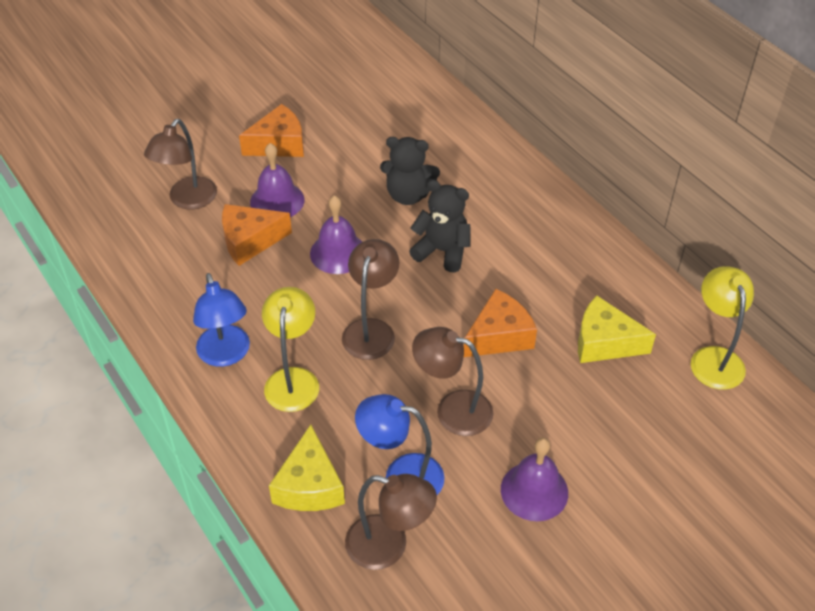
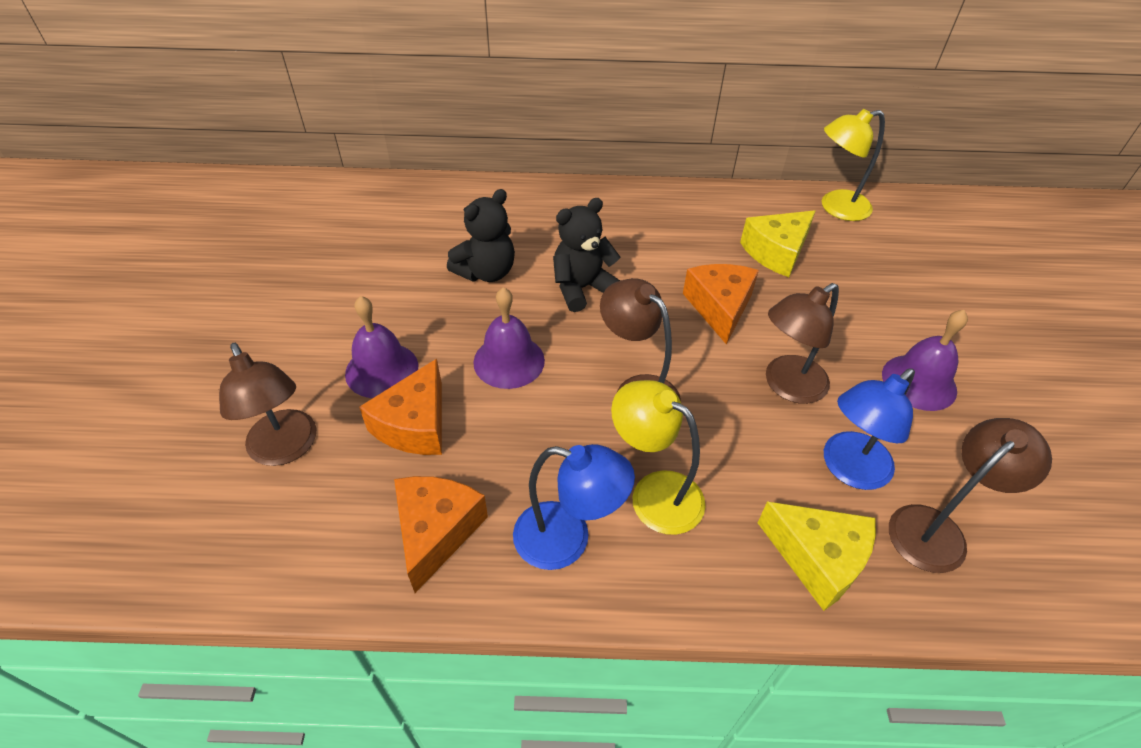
camera: 55 degrees left, 0 degrees up
orange cheese [239,104,304,157] -> orange cheese moved to [394,476,488,593]
yellow lamp [691,266,754,390] -> yellow lamp turned 45 degrees counterclockwise [822,109,885,221]

